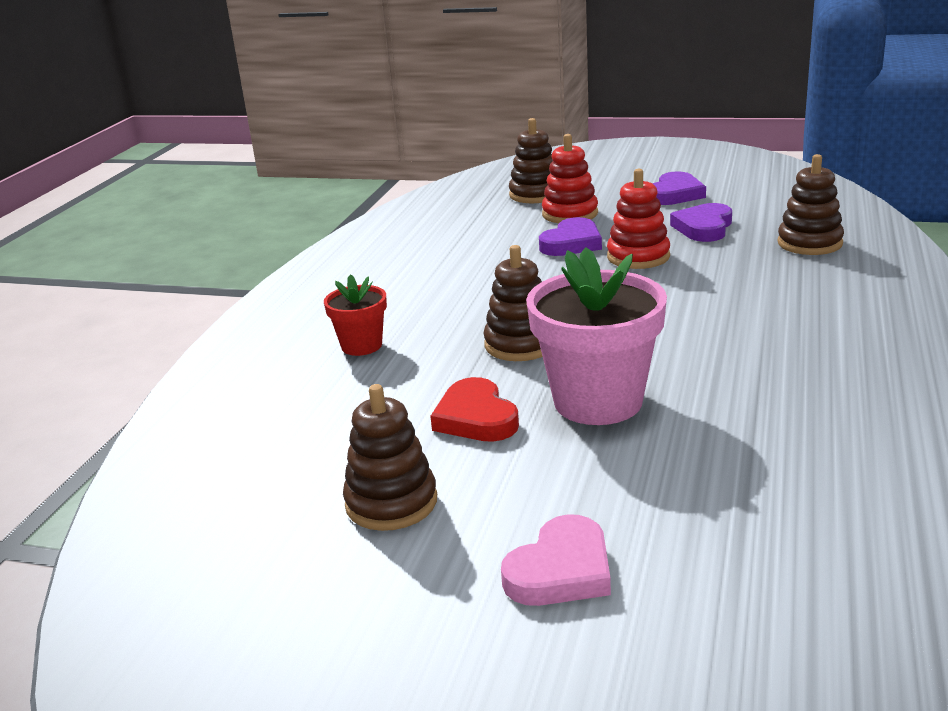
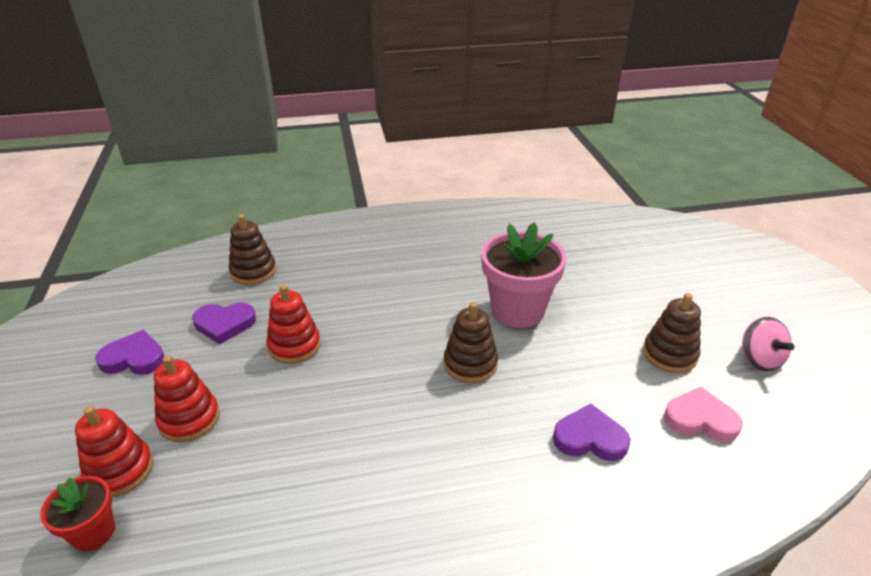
camera: 120 degrees left, 10 degrees up
red flower pot [324,275,387,356] -> red flower pot moved to [40,476,115,551]
red heart [430,377,519,442] -> none
pink heart [501,514,611,606] -> pink heart moved to [664,387,743,442]
brown stacking toy [509,118,553,203] -> red stacking toy [75,406,153,498]
purple heart [539,217,602,256] -> purple heart moved to [553,404,630,461]
none -> pink spinning top [742,317,795,372]

